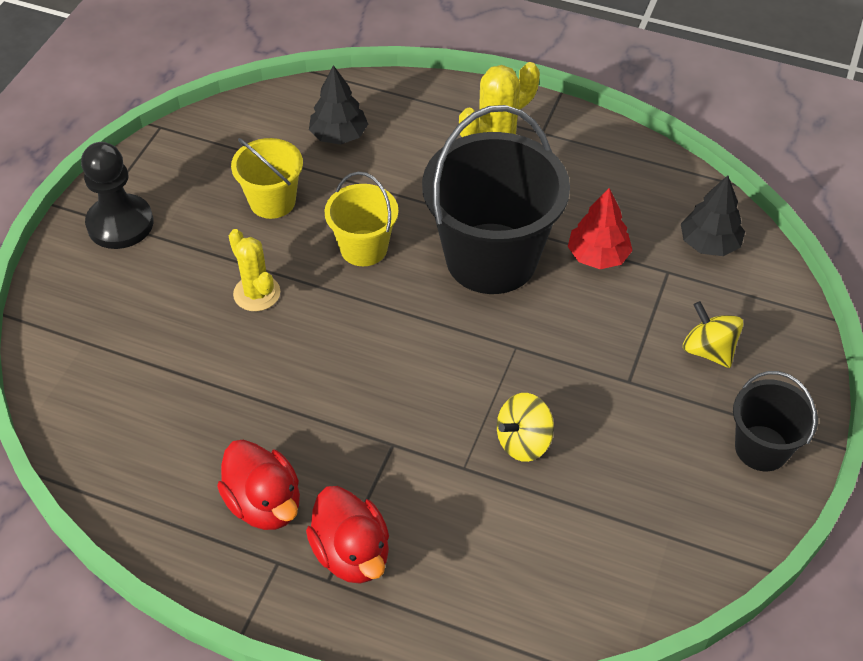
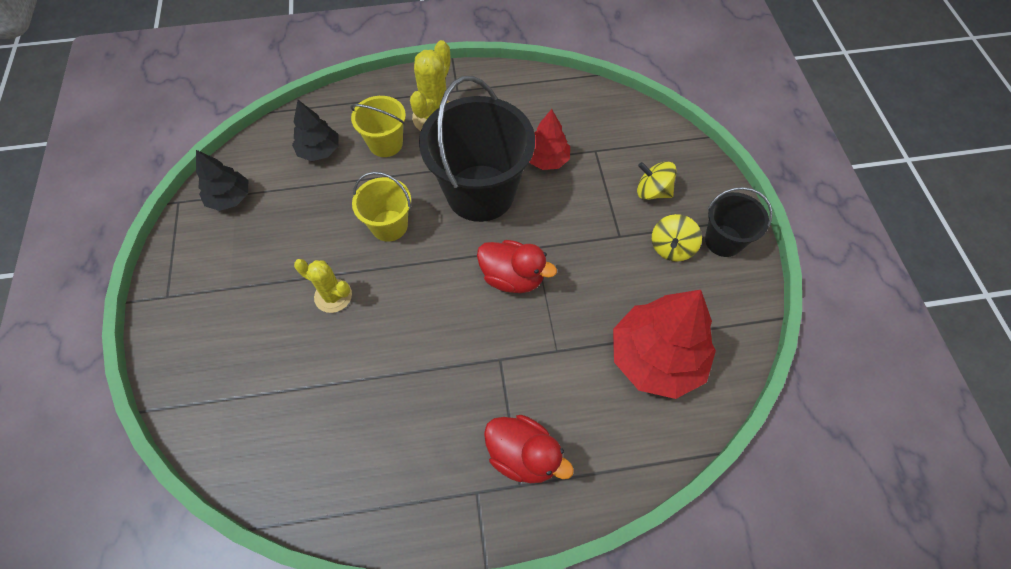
camera: 30 degrees left, 10 degrees up
black pawn [81,142,153,249] -> none
red duck [217,439,300,530] -> red duck moved to [477,240,557,293]
yellow bucket [231,138,303,219] -> yellow bucket moved to [350,96,406,157]
yellow spinning top [497,393,554,462] -> yellow spinning top moved to [652,214,702,262]
black tree [681,175,745,256] -> black tree moved to [196,150,248,211]
none -> red tree [613,290,716,399]

